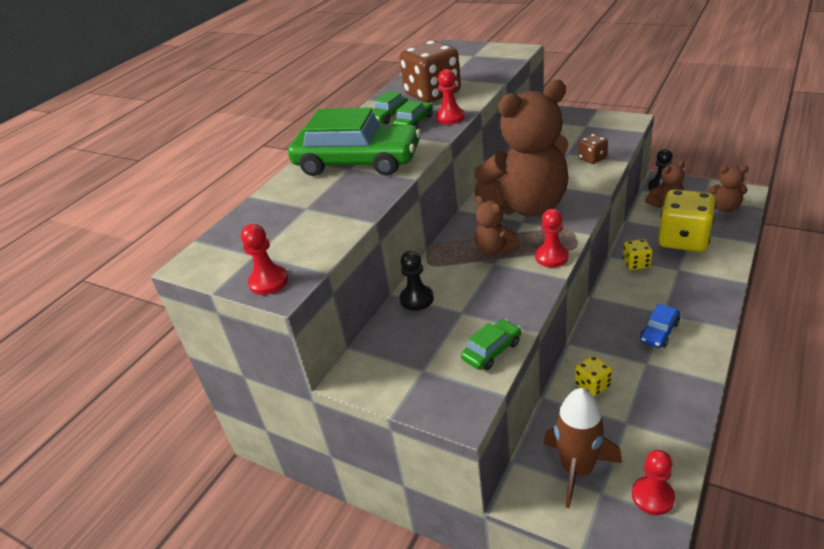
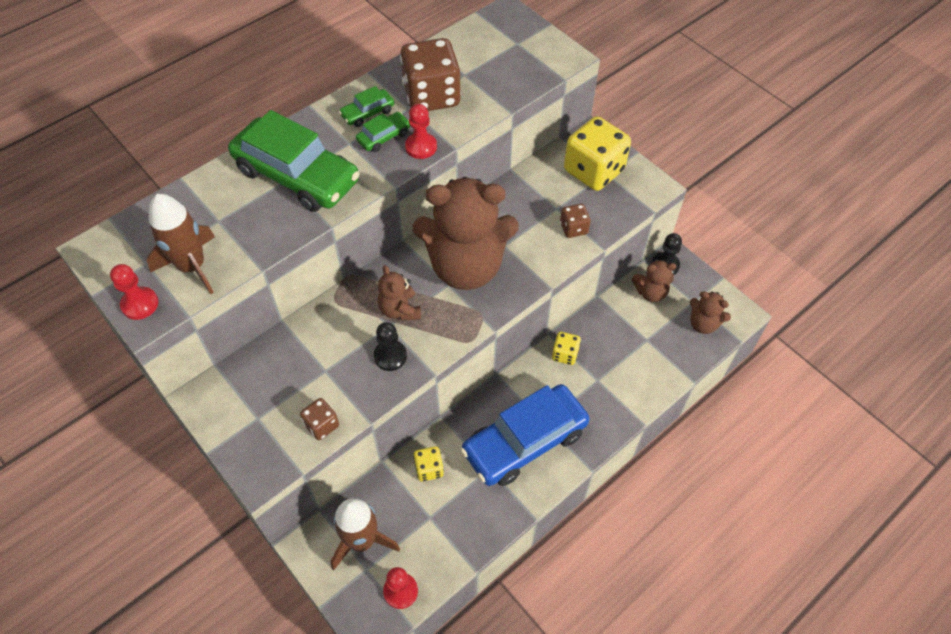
camera: 15 degrees right, 20 degrees up
black pawn [400,251,434,311] -> black pawn moved to [374,322,407,371]
green car [461,319,521,370] -> brown dice [300,398,339,440]
red pawn [535,209,569,267] -> none
blue car [640,304,680,348] -> blue car [461,384,590,486], size x2.31
yellow dice [658,189,716,252] -> yellow dice moved to [564,116,631,191]
none -> brown rocket [147,194,215,294]

